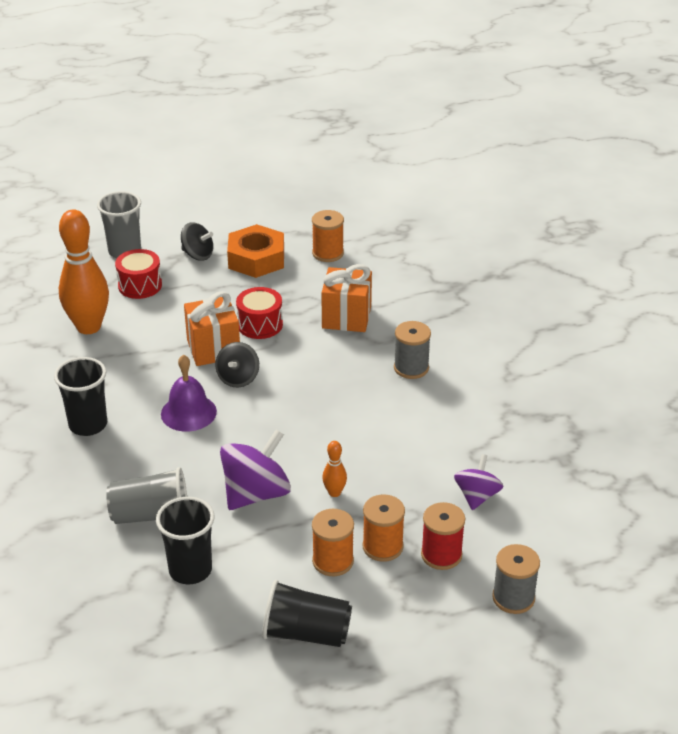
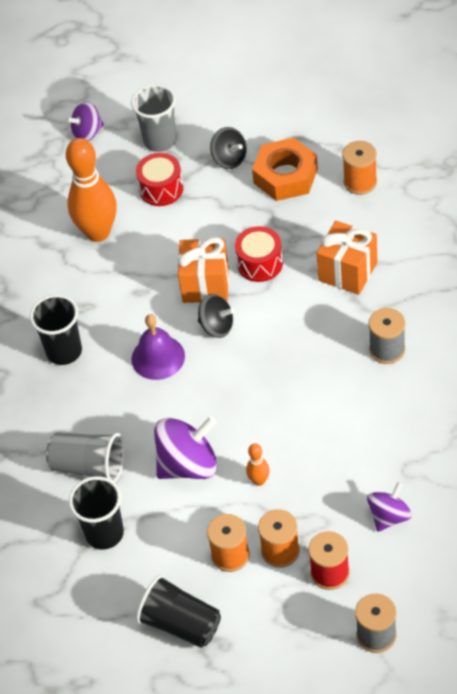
camera: 25 degrees right, 15 degrees up
black spinning top [215,342,259,388] -> black spinning top turned 105 degrees counterclockwise [198,294,235,338]
none -> purple spinning top [66,101,104,141]

